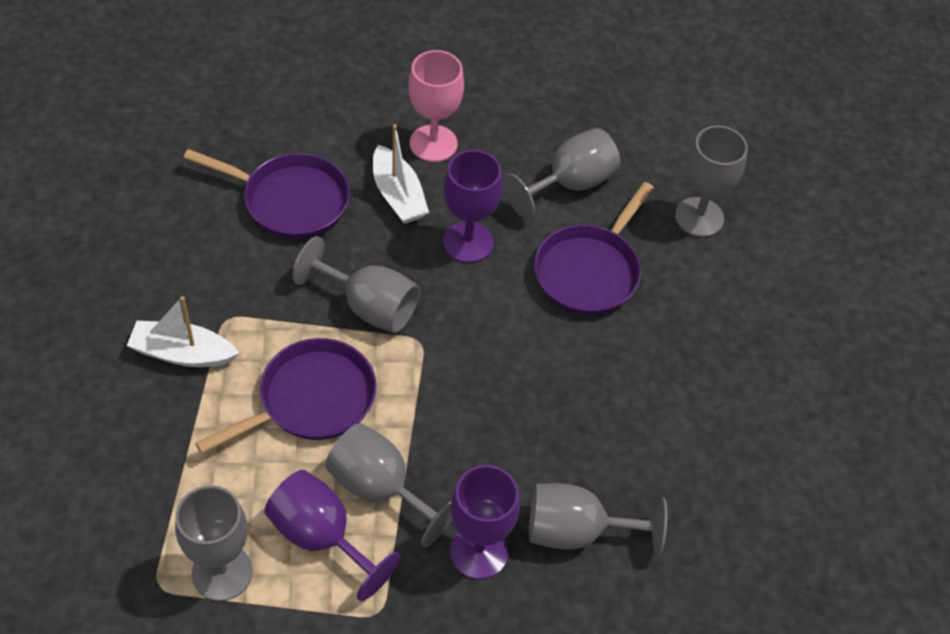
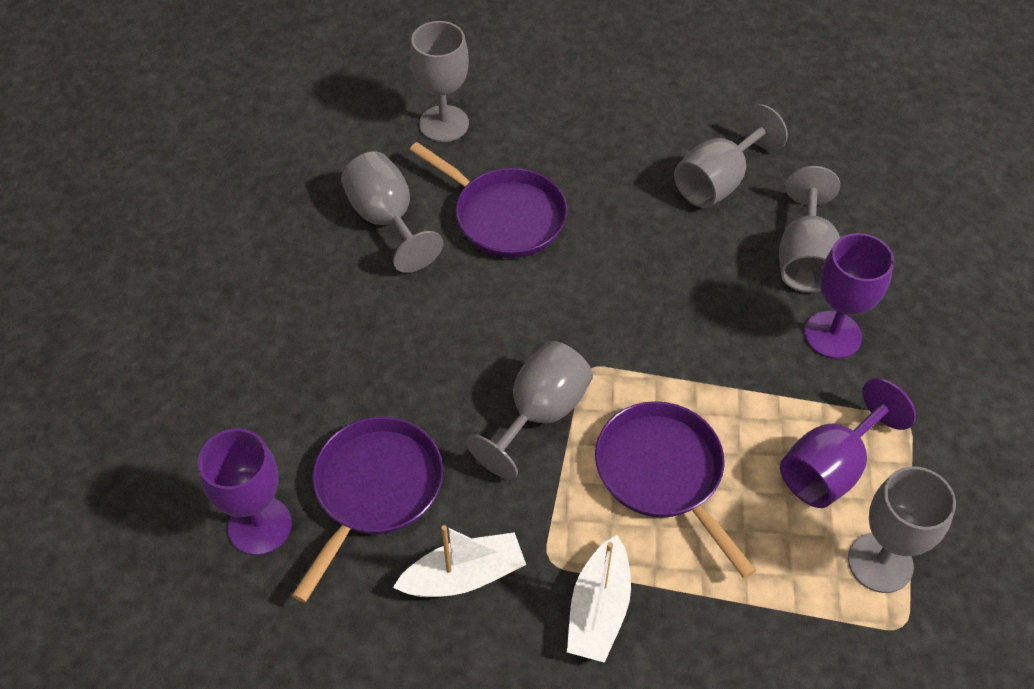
camera: 80 degrees left, 0 degrees up
grey goblet [325,423,452,547] -> grey goblet moved to [674,104,788,208]
white boat [373,124,429,224] -> white boat moved to [393,525,526,597]
pink goblet [409,50,464,162] -> none
purple goblet [443,150,503,263] -> purple goblet moved to [198,428,292,555]

